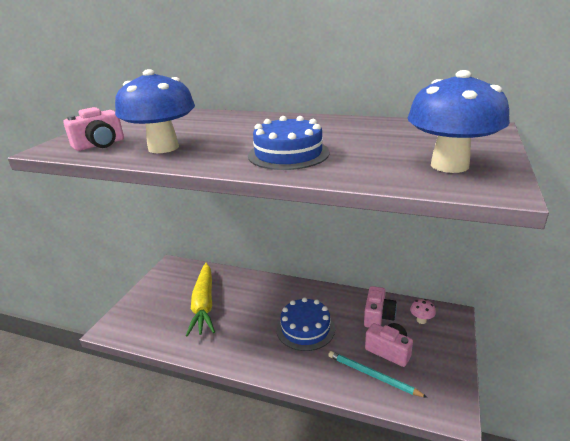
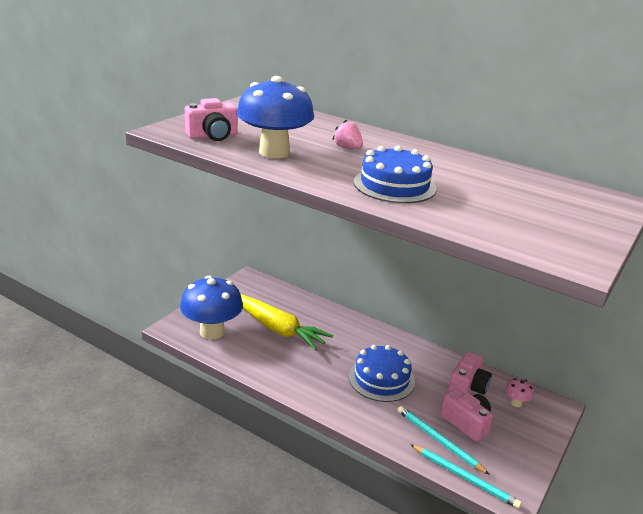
camera: 10 degrees right, 0 degrees up
yellow carrot [186,263,215,337] -> yellow carrot turned 60 degrees counterclockwise [240,294,333,351]
blue mushroom [408,70,510,173] -> blue mushroom moved to [180,276,243,339]
none -> pink strawberry [332,119,363,149]
none -> turquoise pencil [410,444,522,509]

